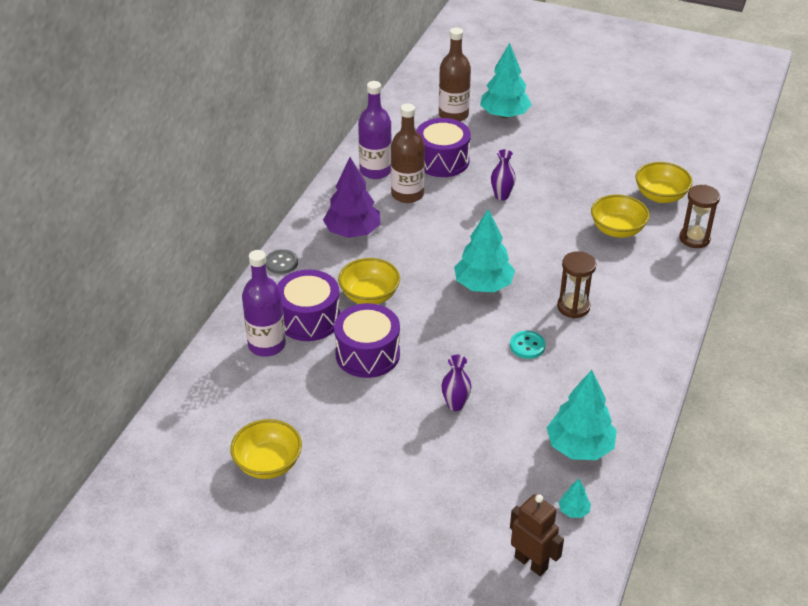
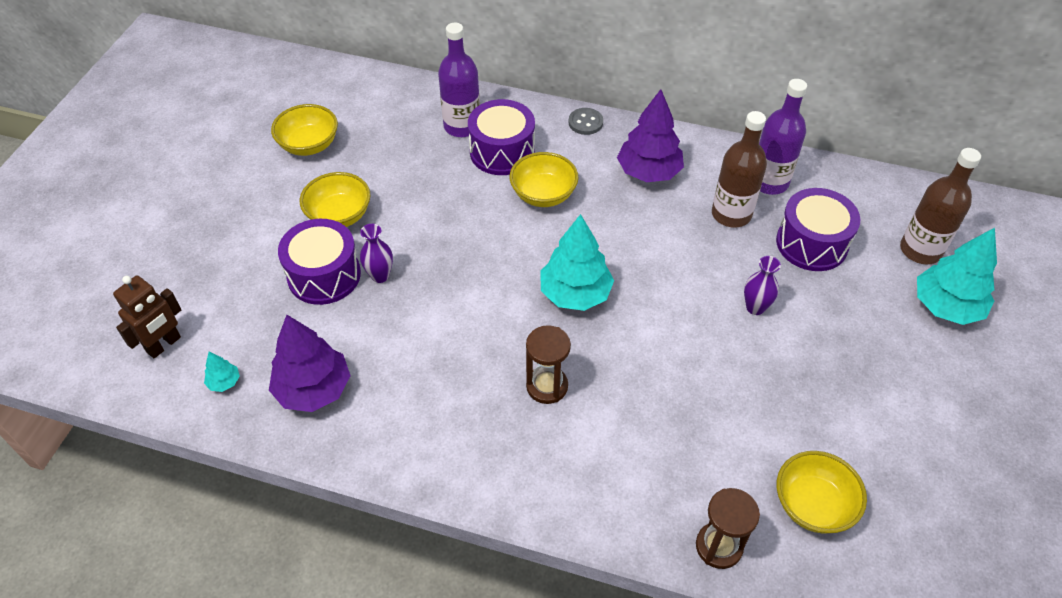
camera: 85 degrees right, 10 degrees up
purple drum [334,303,400,378] -> purple drum moved to [278,219,361,305]
turquoise button [510,331,545,359] -> none
turquoise tree [547,370,617,460] -> purple tree [269,315,351,412]
yellow bowl [591,194,650,238] -> yellow bowl moved to [300,172,370,227]

